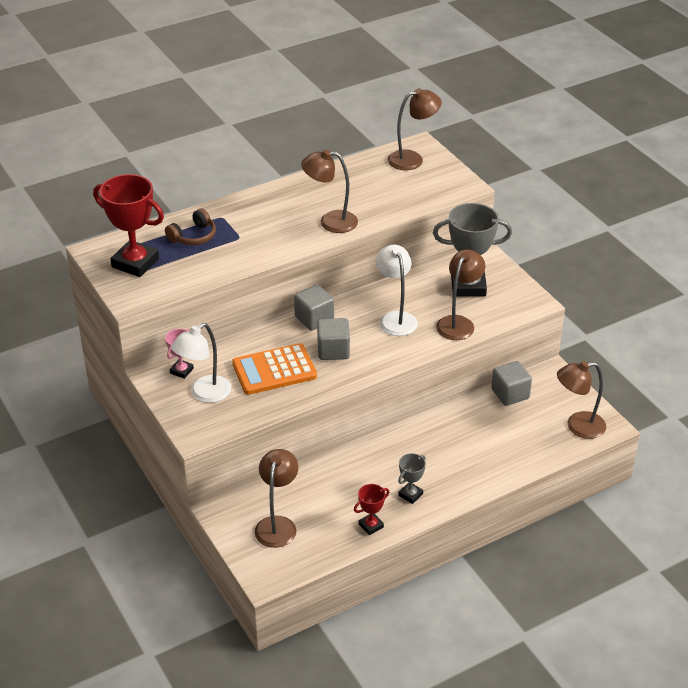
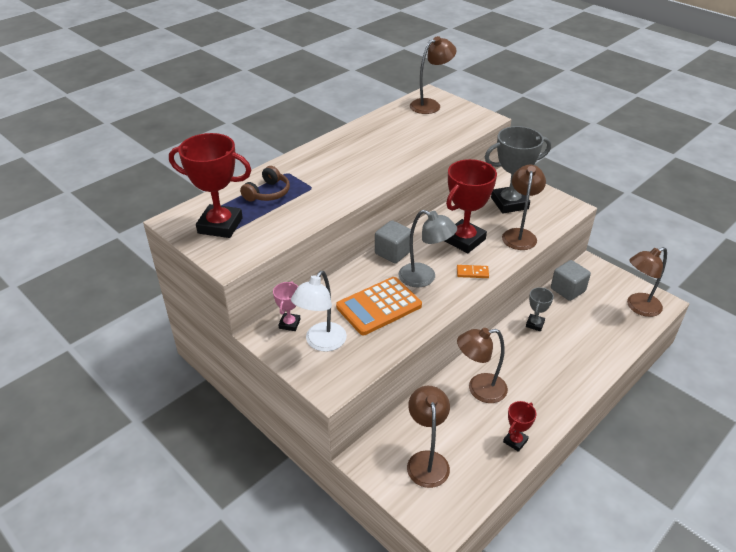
camera: 15 degrees left, 0 degrees up
brown lamp [301,149,358,233] -> brown lamp moved to [457,328,508,403]
grey cube [317,318,350,360] -> grey lamp [398,210,457,287]
white lamp [376,245,418,336] -> red trophy [445,159,497,253]
grey trophy [398,453,426,504] -> grey trophy moved to [526,287,554,331]
none -> orange domino [457,265,489,278]

